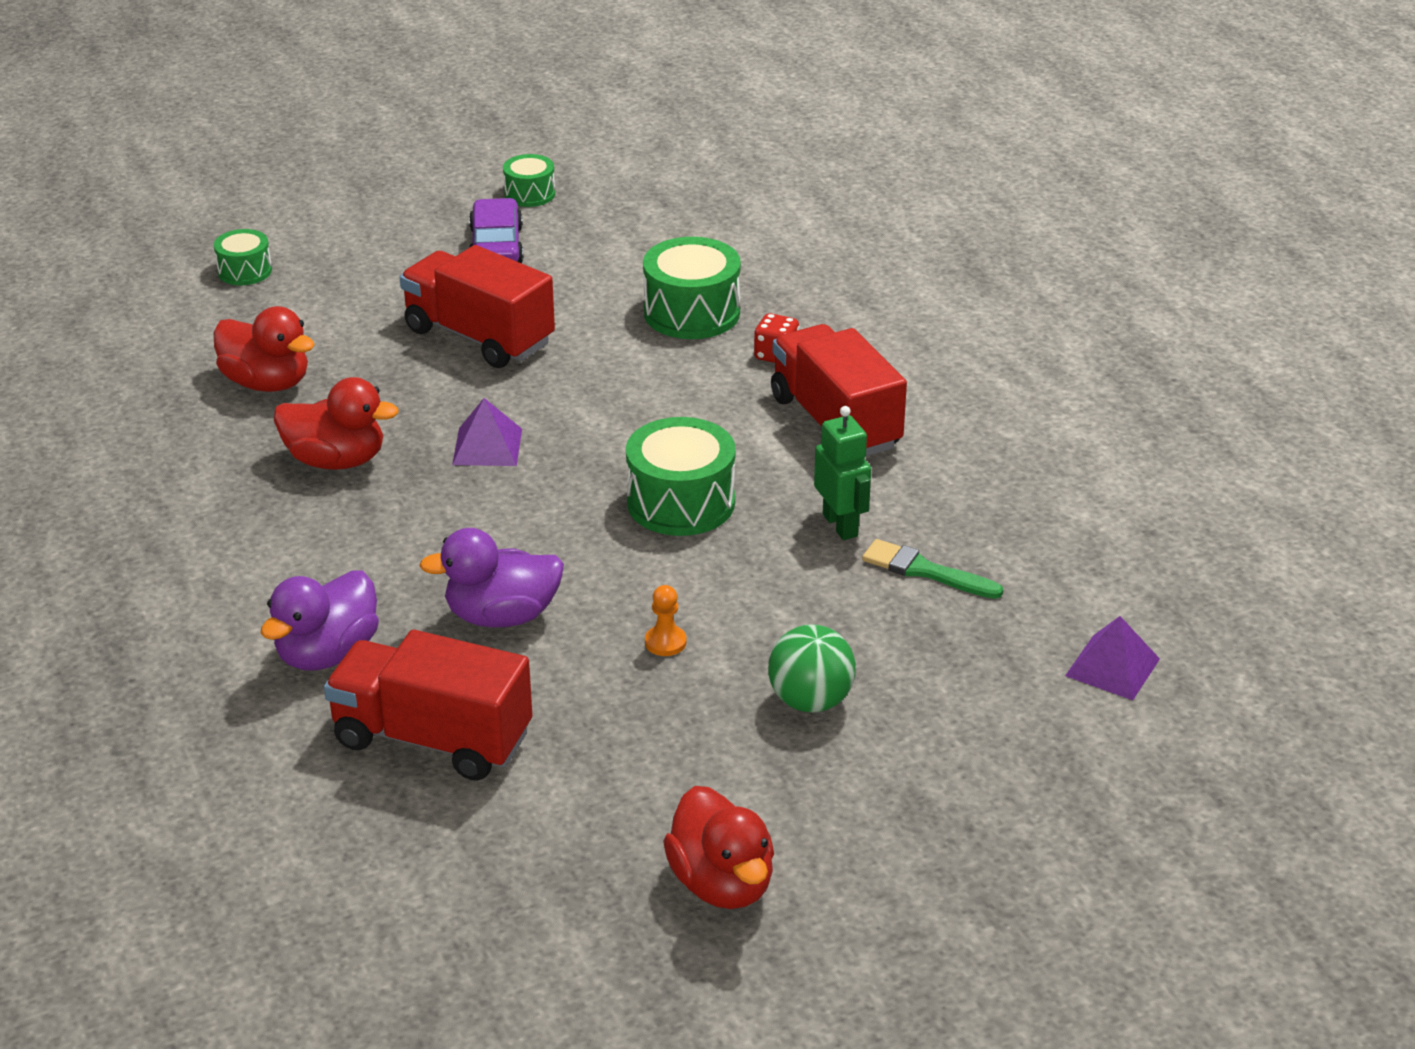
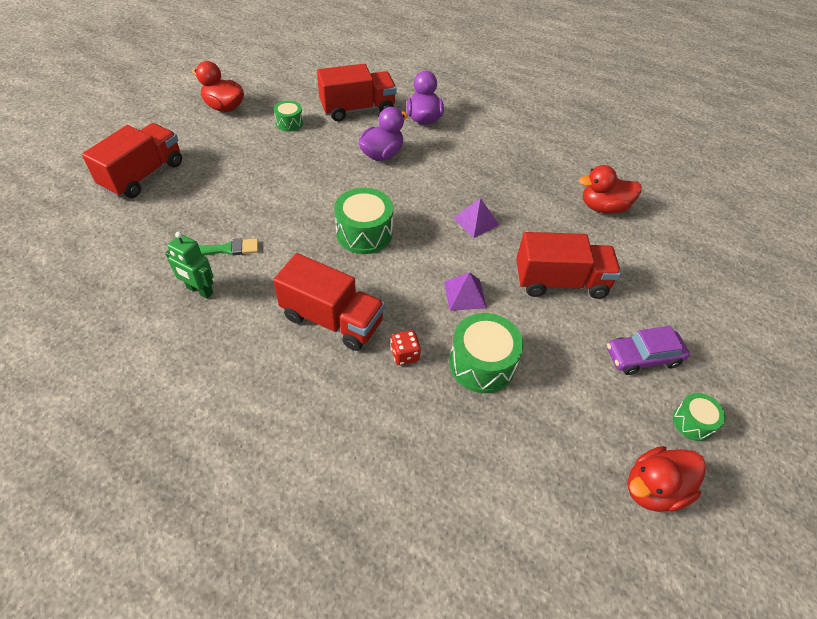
camera: 140 degrees right, 15 degrees up
green drum [214,229,272,285] -> green drum moved to [274,100,303,132]
red duck [274,377,399,470] -> red duck moved to [628,446,706,512]
purple car [469,198,524,263] -> purple car turned 120 degrees clockwise [607,326,690,375]
orange pawn [645,585,686,656] -> none
green ball [768,624,856,713] -> none
green robot [814,406,871,540] -> green robot moved to [165,231,214,299]
purple pyramid [1065,616,1160,700] -> purple pyramid moved to [444,272,487,311]
none -> red truck [82,123,182,198]

